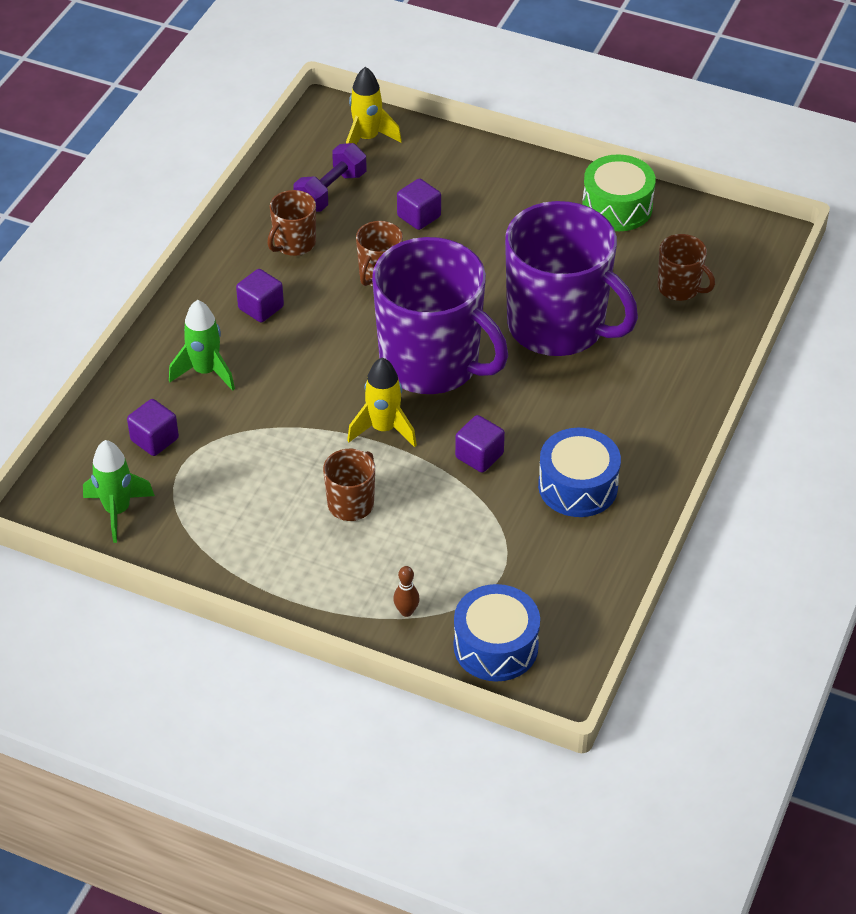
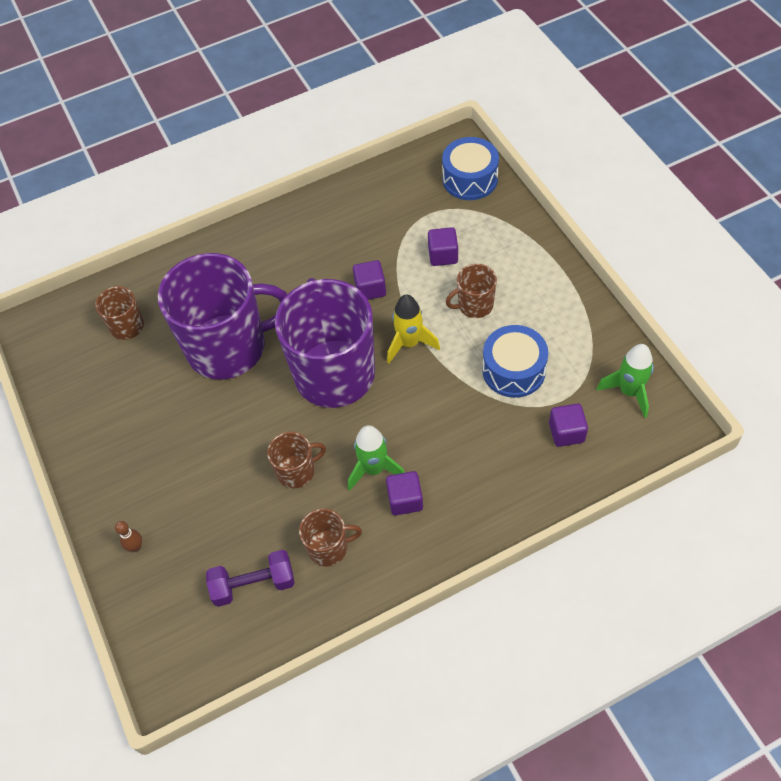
camera: 135 degrees left, 10 degrees up
green rocket [169,300,235,391] -> green rocket moved to [348,425,405,491]
yellow rocket [346,67,402,144] -> none
brown bowling pin [393,566,420,617] -> brown bowling pin moved to [115,521,142,552]
purple cube [397,179,441,230] -> purple cube moved to [428,227,458,266]
purple mug [505,201,638,356] -> purple mug turned 90 degrees clockwise [158,253,287,380]
blue drum [538,428,621,517] -> blue drum moved to [482,325,548,398]
green drum [582,154,656,231] -> none

